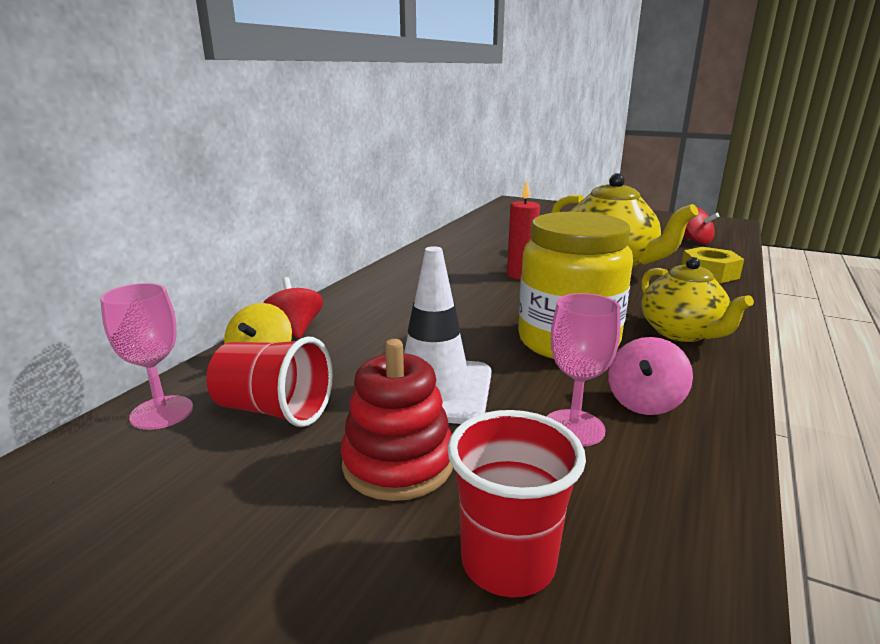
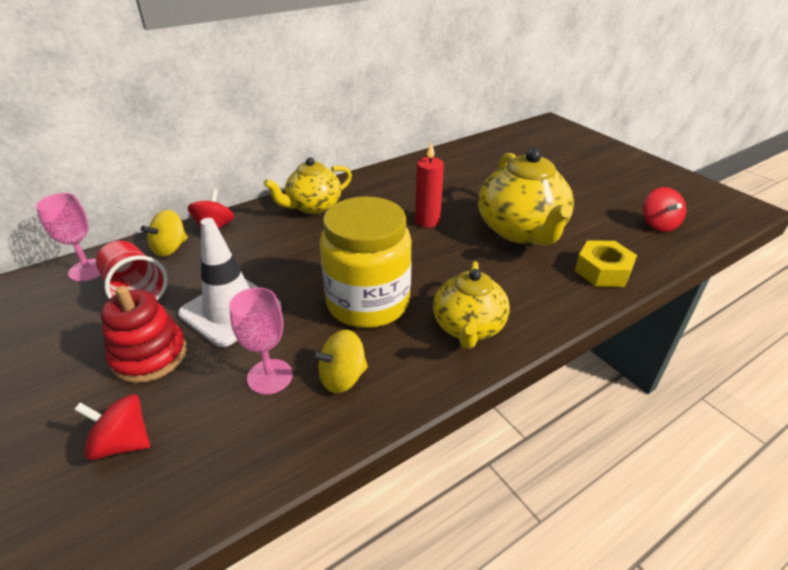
camera: 30 degrees right, 15 degrees up
red cup [447,410,586,597] -> red spinning top [74,394,150,460]
pink spinning top [608,337,693,415] -> yellow spinning top [311,330,368,393]
none -> yellow teapot [263,157,352,214]

